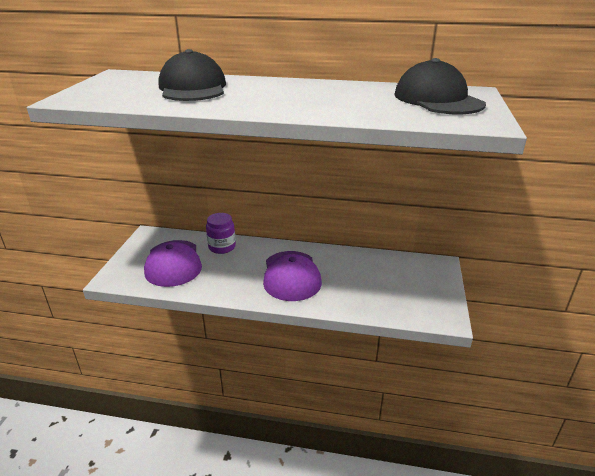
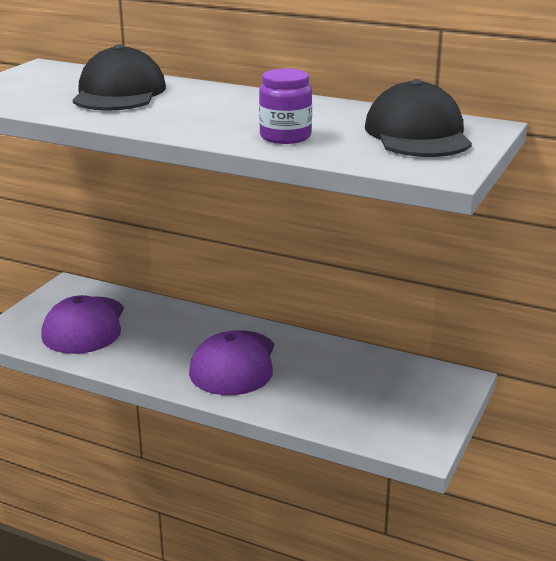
camera: 15 degrees right, 5 degrees down
purple jar [206,213,236,254] -> purple jar moved to [259,68,312,144]

